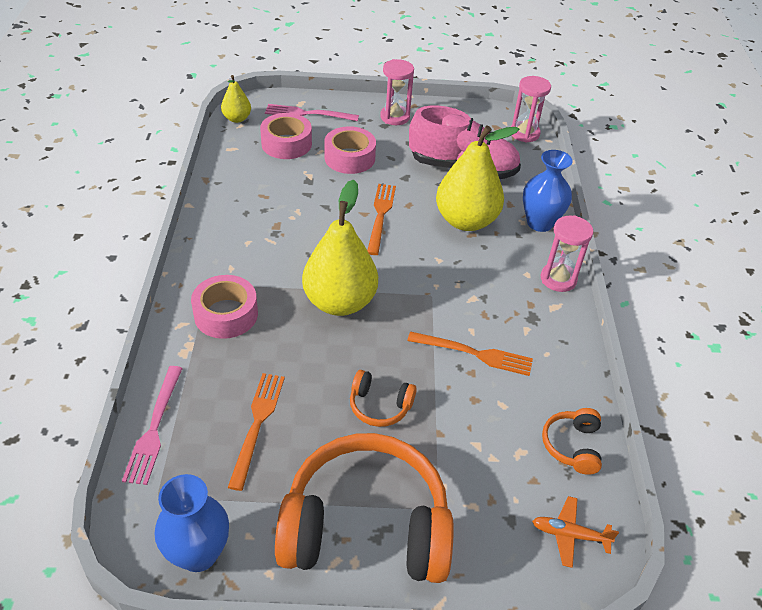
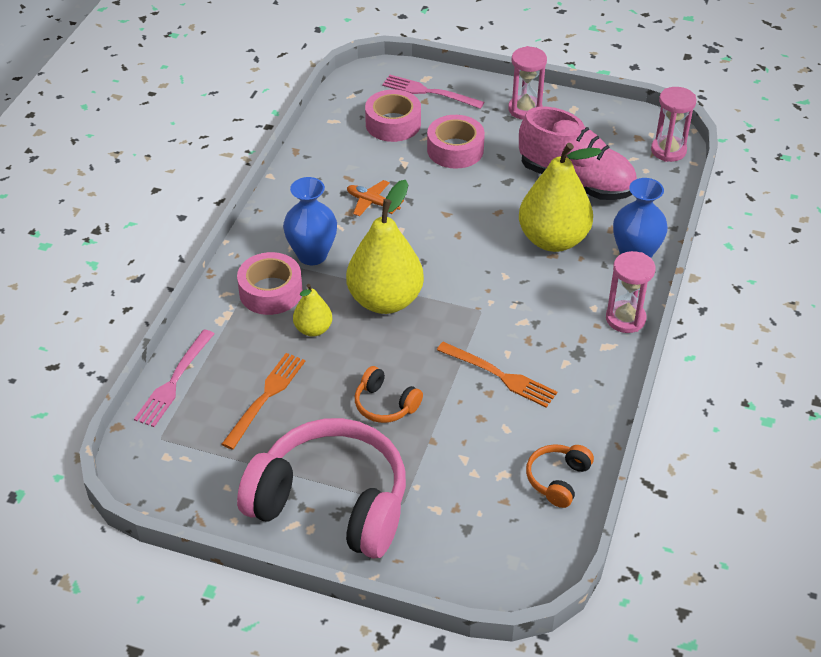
camera: 20 degrees right, 0 degrees up
blue vase [154,474,229,572] -> blue vase moved to [283,177,337,265]
yellow pear [221,75,251,123] -> yellow pear moved to [293,284,332,337]
orange headphones [275,433,454,583] -> pink headphones [237,418,406,558]
orange fork [367,184,396,255] -> none
orange plane [532,496,619,568] -> orange plane moved to [347,180,404,217]

